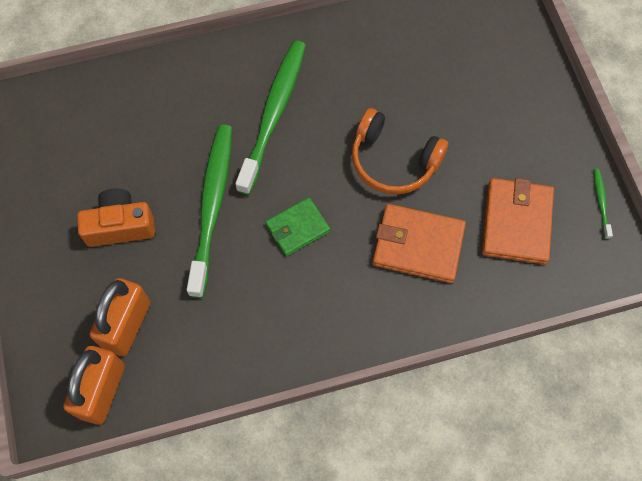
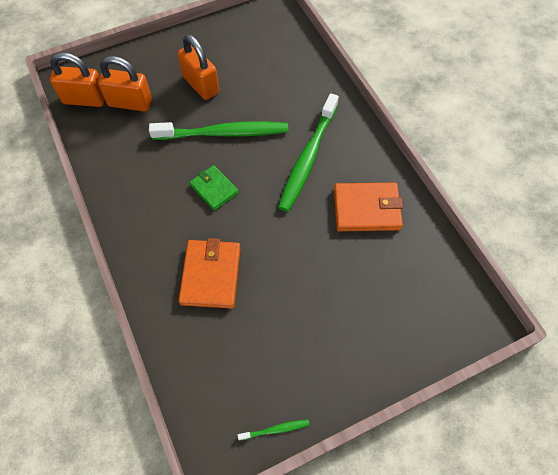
camera: 80 degrees right, 5 degrees down
orange camera [77,189,155,247] -> orange padlock [178,35,219,100]
green toothbrush [235,40,306,195] -> green toothbrush turned 105 degrees clockwise [278,93,339,212]
orange headphones [352,108,448,195] -> none
orange wallet [482,178,554,264] -> orange wallet moved to [334,183,403,231]

